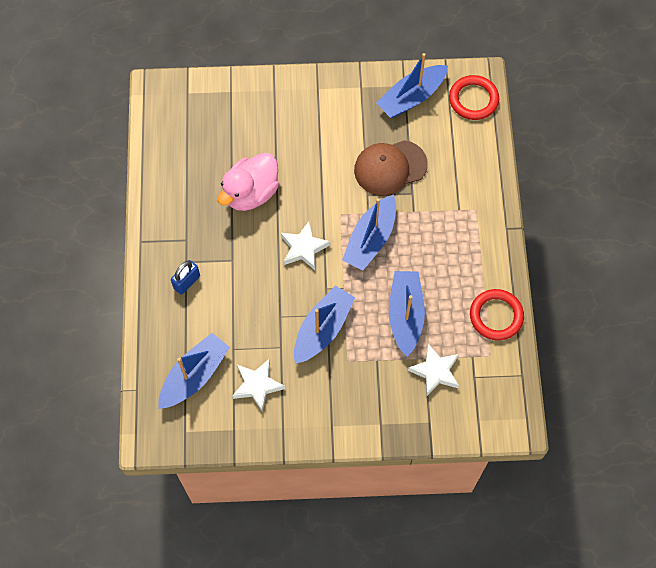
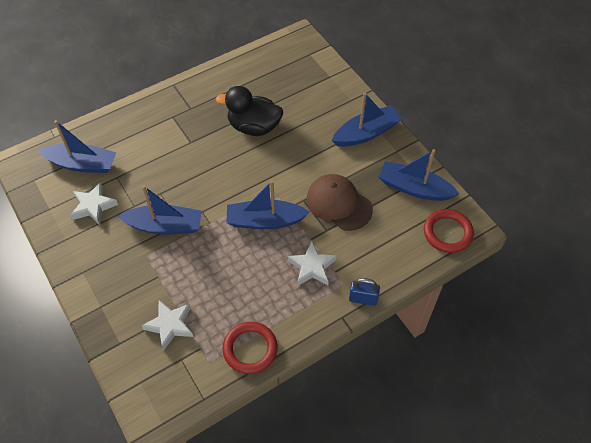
camera: 60 degrees right, 10 degrees down
blue padlock [171,260,200,295] -> blue padlock moved to [349,278,380,306]
pink duck [217,153,279,211] -> black duck [216,86,283,136]
white star [281,221,330,270] -> white star moved to [288,241,337,286]
blue boat [389,271,425,357] -> blue boat moved to [332,93,402,147]

